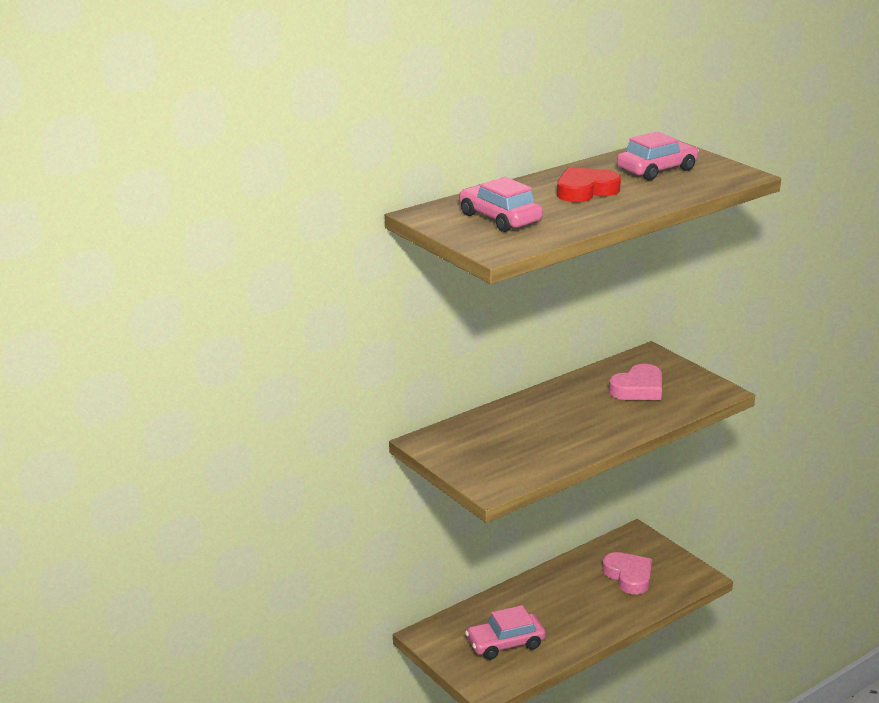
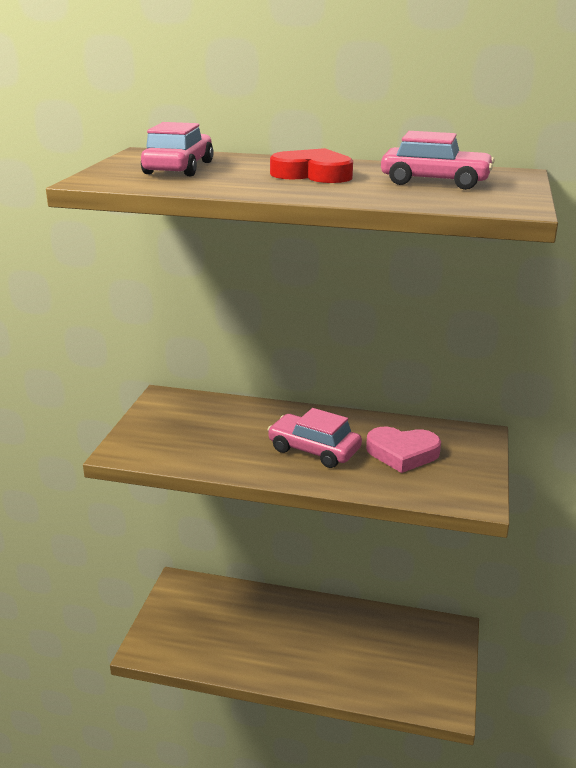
camera: 50 degrees right, 0 degrees up
pink car [465,605,546,660] -> pink car moved to [267,408,362,468]
pink heart [602,552,652,594] -> none

